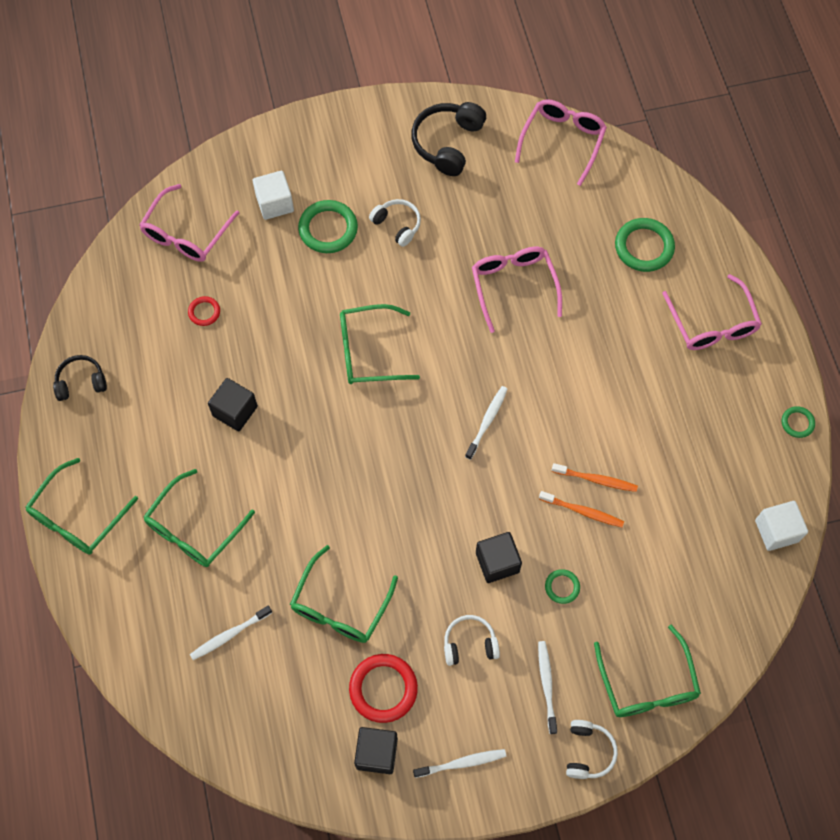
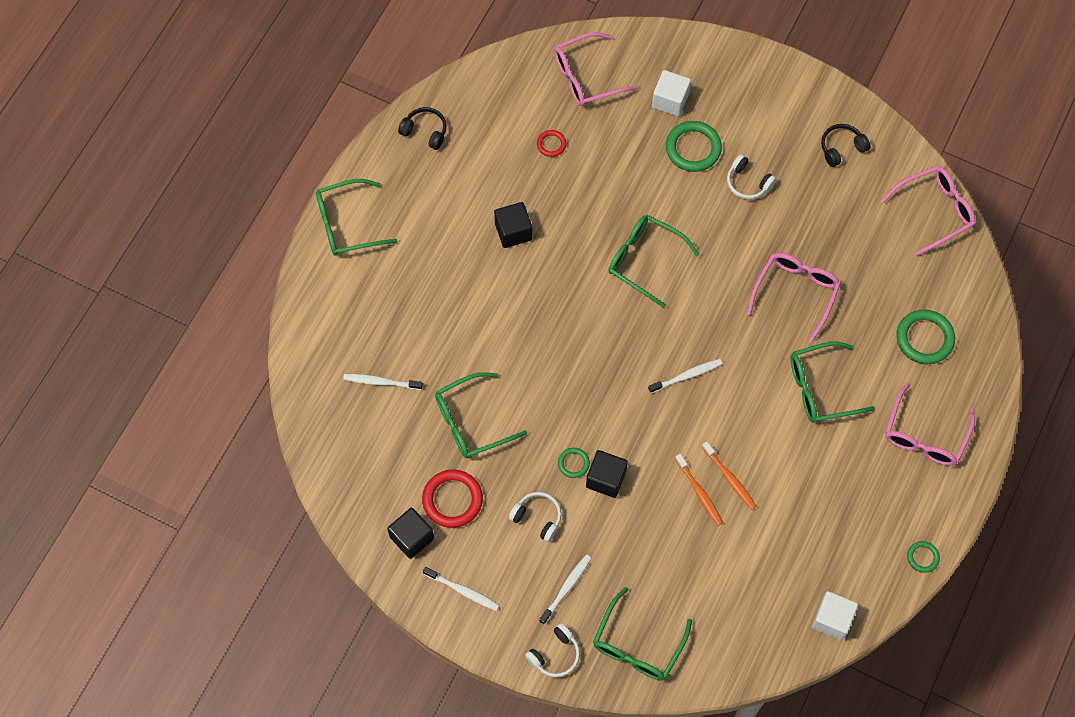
camera: 40 degrees right, 0 degrees up
green glasses [143,469,255,567] -> green glasses moved to [790,342,875,423]
white headphones [369,199,421,247] -> white headphones turned 135 degrees clockwise [727,154,776,200]
black headphones [411,102,486,176] -> black headphones [821,124,870,167], size x0.63
green ring [545,569,580,604] -> green ring moved to [558,448,590,478]

